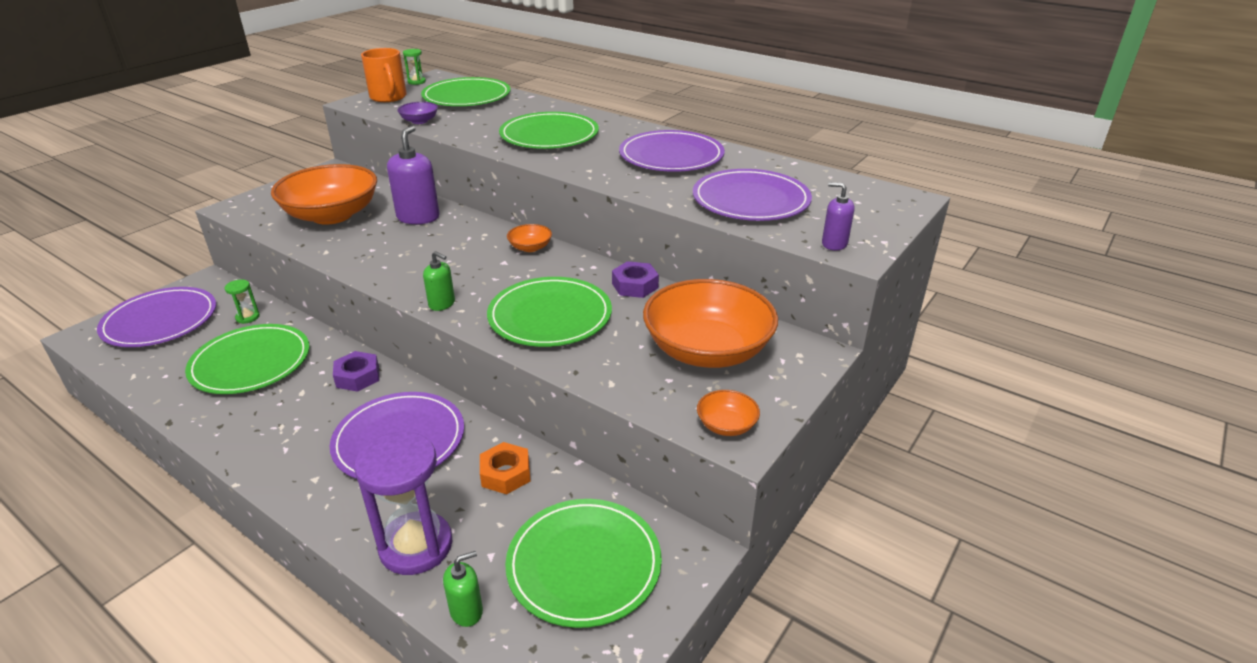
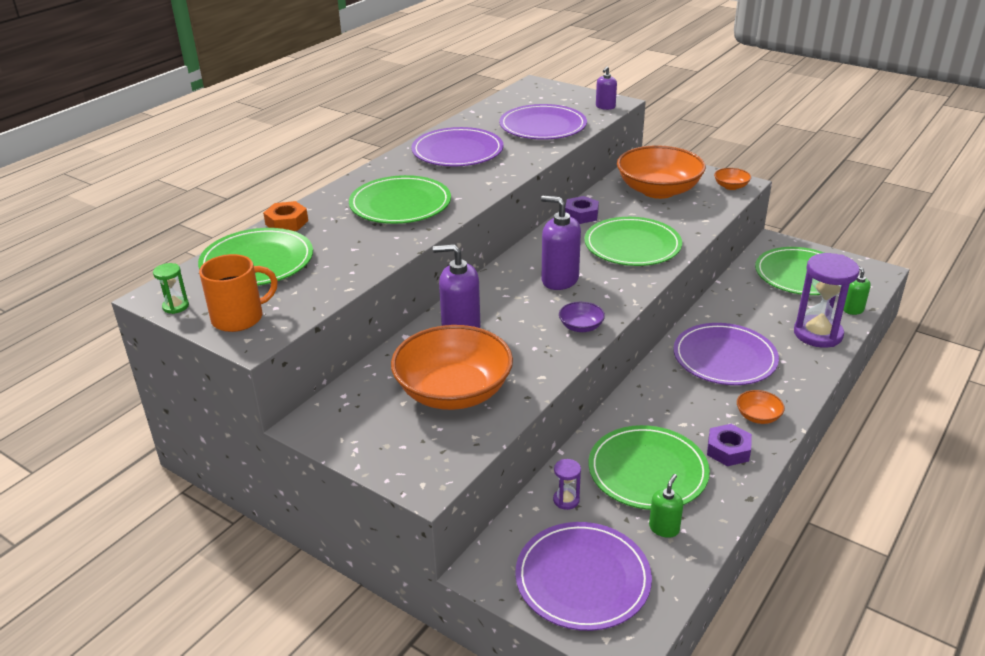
camera: 90 degrees left, 0 degrees up
green hourglass [225,279,260,324] -> purple hourglass [553,459,581,510]
purple nut [333,351,379,392] -> purple nut moved to [707,424,752,466]
purple bowl [397,102,438,124] -> purple bowl moved to [559,302,605,332]
green soap dispenser [423,251,455,311] -> green soap dispenser moved to [649,474,683,538]
orange nut [480,442,531,494] -> orange nut moved to [263,201,308,231]
orange bowl [507,224,552,252] -> orange bowl moved to [737,390,785,424]
none -> purple soap dispenser [541,196,581,290]

